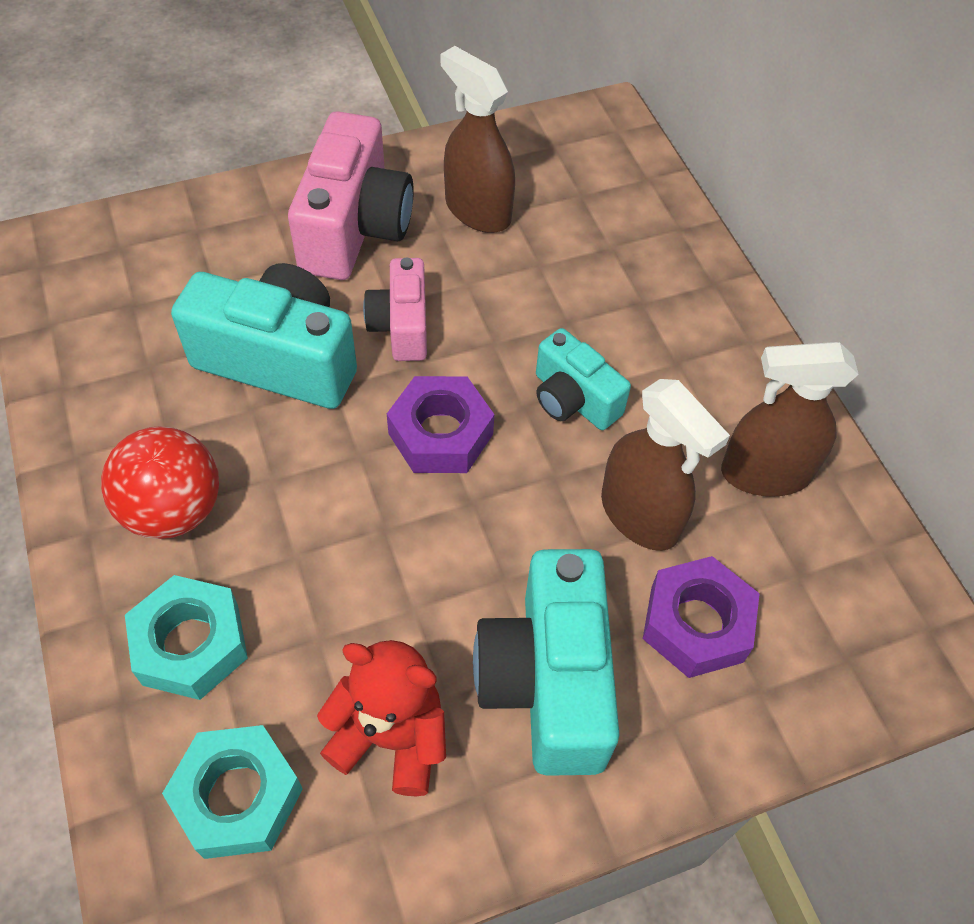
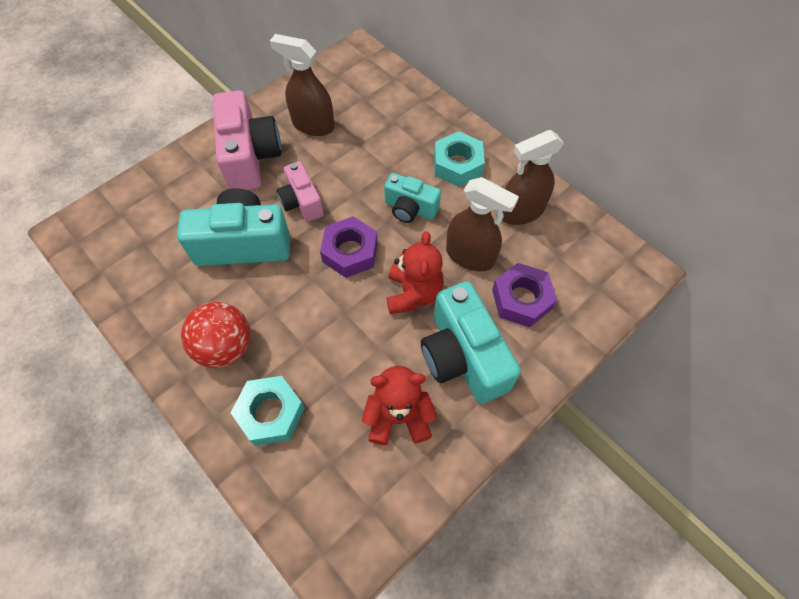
camera: 20 degrees left, 5 degrees up
turquoise nut [162,725,303,859] -> turquoise nut moved to [434,131,485,187]
none -> red teddy bear [387,231,444,314]

